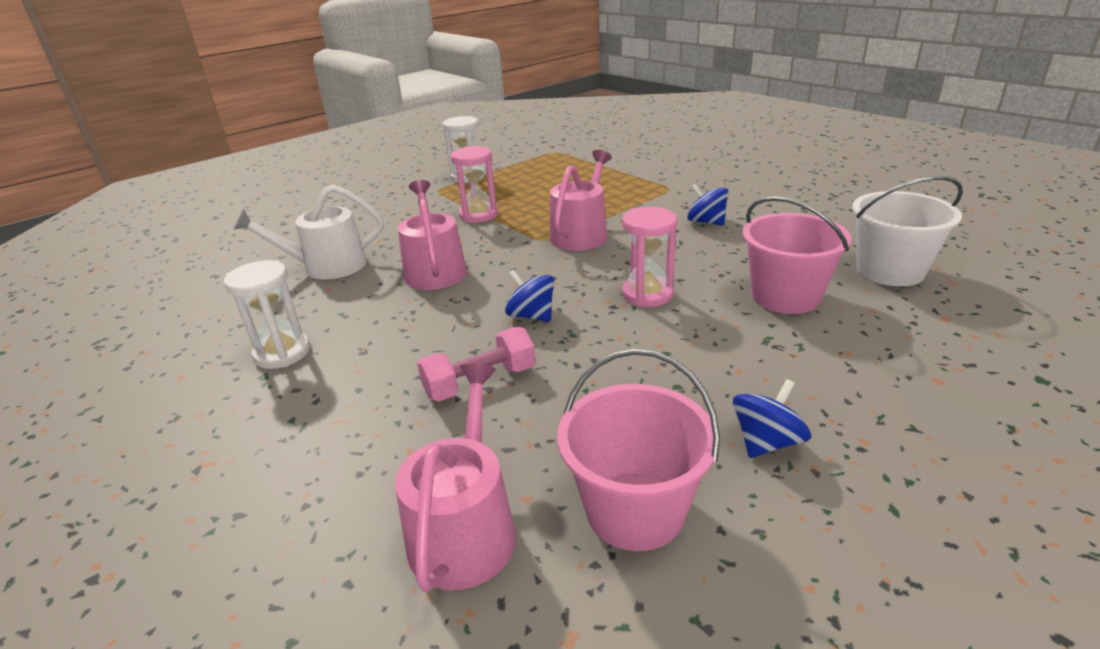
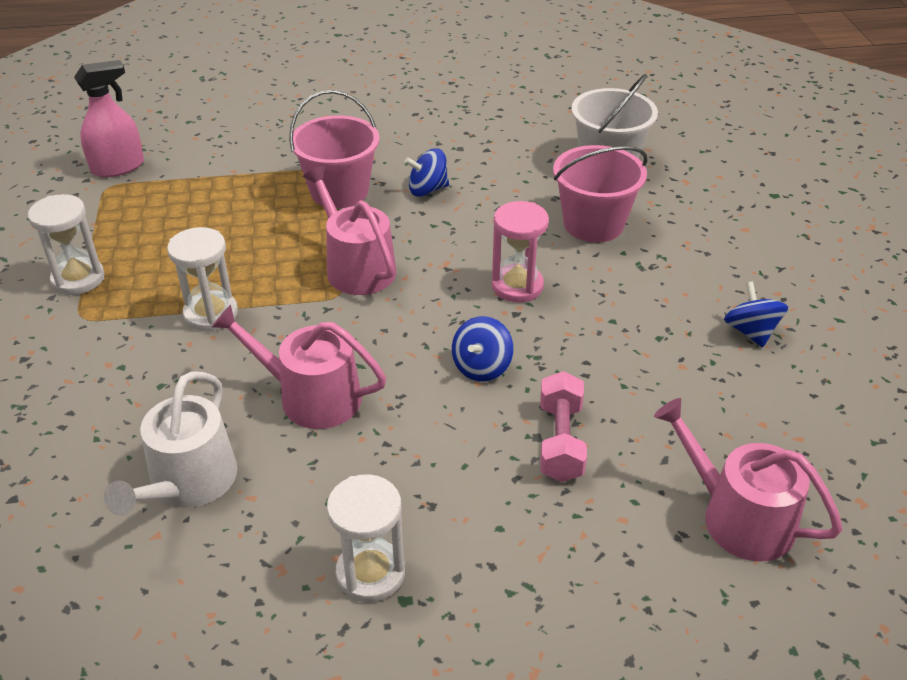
camera: 60 degrees left, 10 degrees up
pink hourglass [450,146,498,223] -> white hourglass [167,227,238,331]
blue spinning top [505,270,554,322] -> blue spinning top turned 45 degrees counterclockwise [452,316,513,381]
pink bucket [557,349,720,551] -> pink bucket moved to [289,90,380,208]
none -> pink spray bottle [74,60,144,177]

